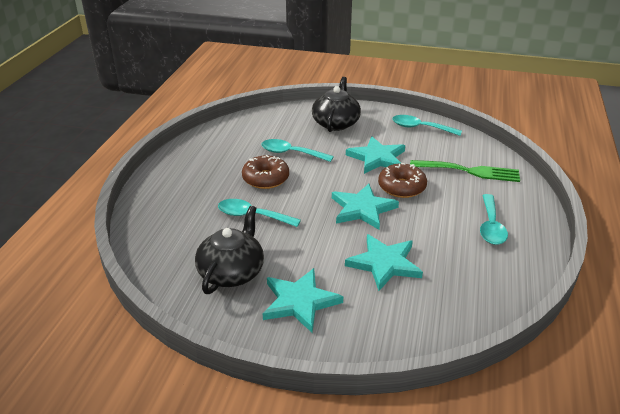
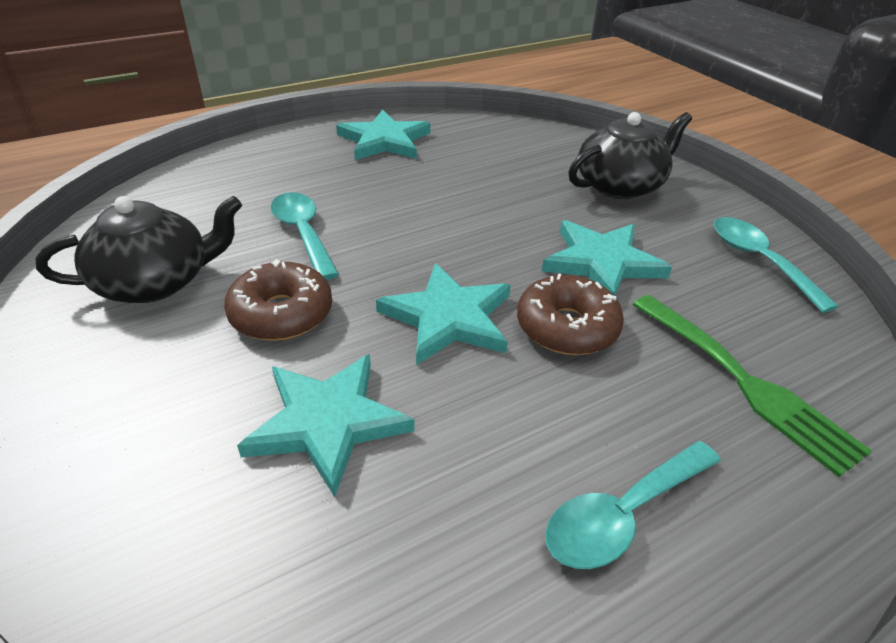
camera: 45 degrees right, 5 degrees up
brown donut [242,155,289,189] -> brown donut moved to [224,259,332,341]
turquoise spoon [261,139,334,162] -> none
turquoise star [263,268,343,333] -> turquoise star moved to [336,110,431,160]

